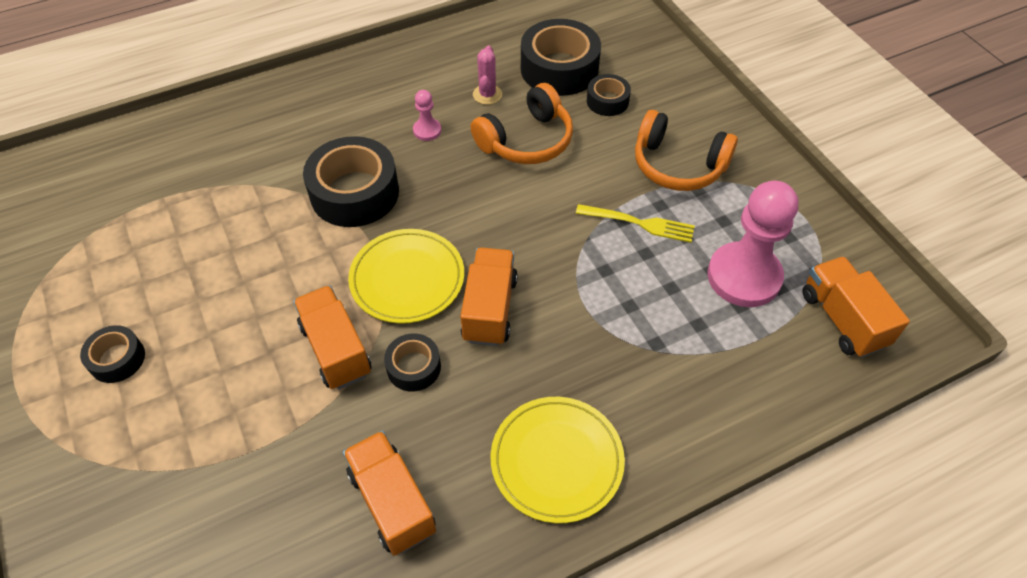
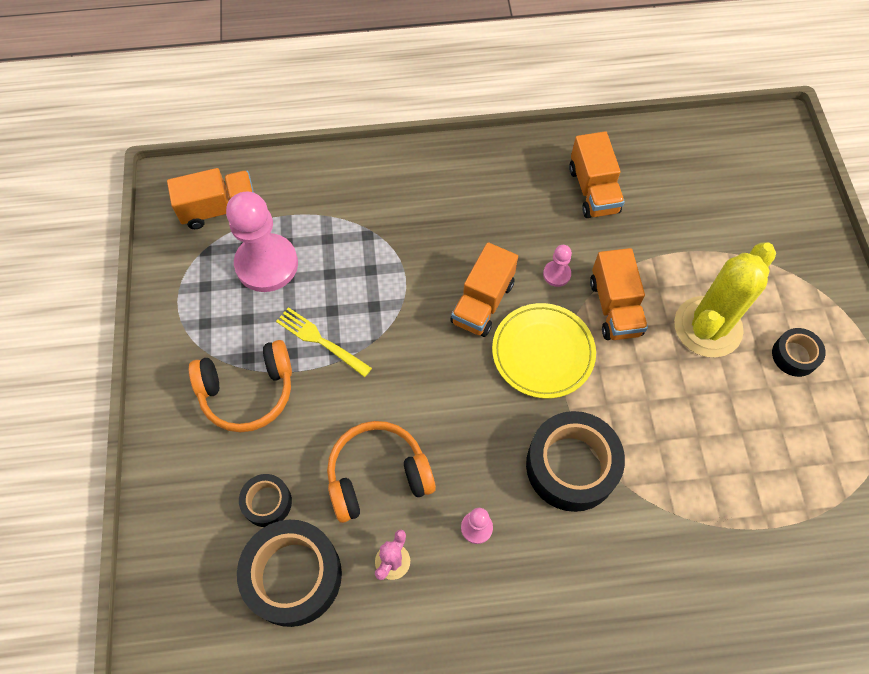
camera: 160 degrees left, 10 degrees up
black tape [384,333,441,392] -> pink pawn [543,245,572,287]
yellow plate [491,397,625,523] -> none
orange headphones [635,110,738,191] -> orange headphones turned 120 degrees clockwise [189,340,292,432]
orange truck [802,256,910,358] -> orange truck turned 105 degrees counterclockwise [167,168,254,229]
none -> yellow cactus [674,242,776,358]

